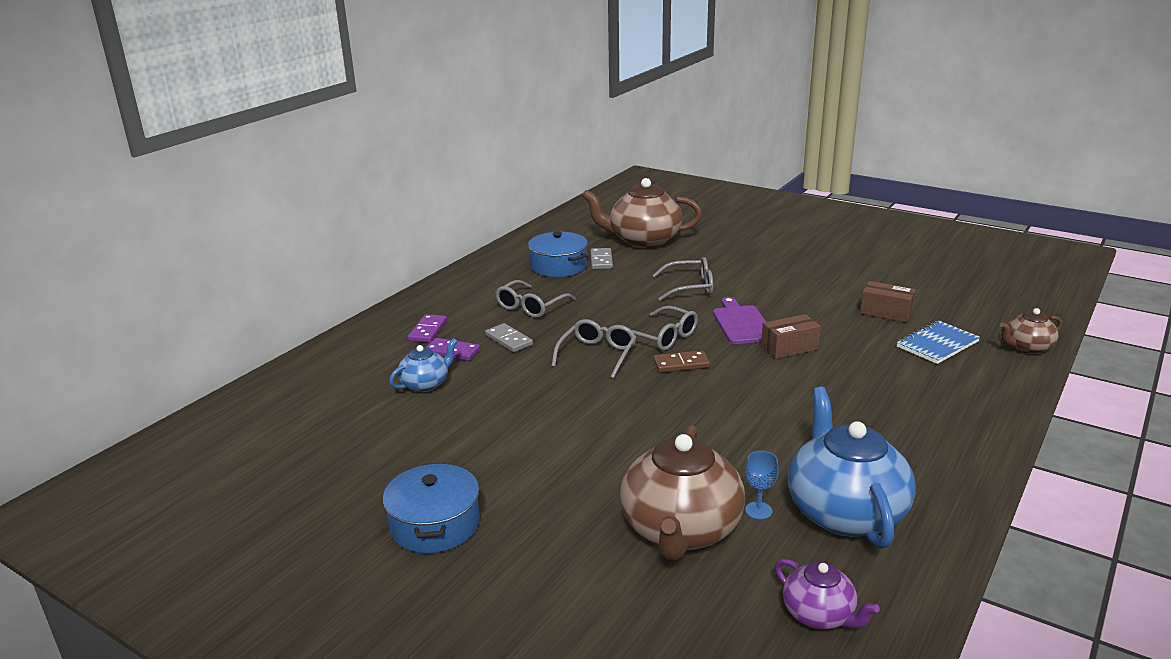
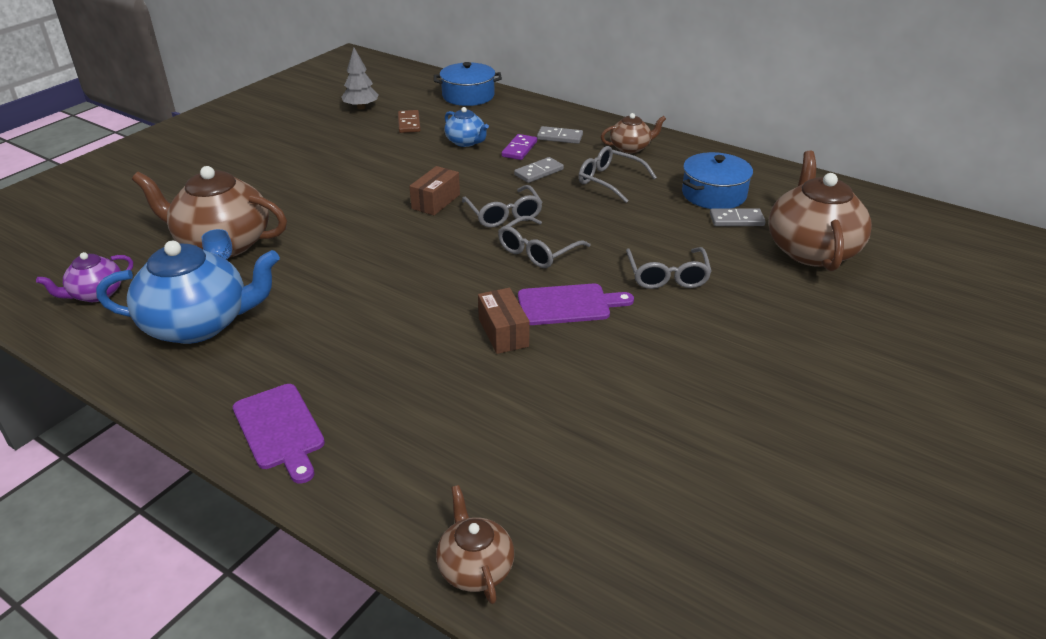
camera: 90 degrees right, 10 degrees up
blue pot [383,462,480,553] -> blue pot moved to [434,62,502,106]
purple domino [408,314,447,343] -> grey domino [537,126,583,144]
grey glasses [551,319,637,379] -> grey glasses turned 45 degrees clockwise [462,185,543,228]
brown domino [653,350,710,373] -> brown domino moved to [398,110,420,133]
brown box [860,281,916,323] -> brown box moved to [409,166,460,215]
blue notebook [897,321,980,364] -> none
none -> purple cutting board [233,384,325,484]
none -> grey tree [342,48,379,110]
none -> brown teapot [601,113,666,154]

